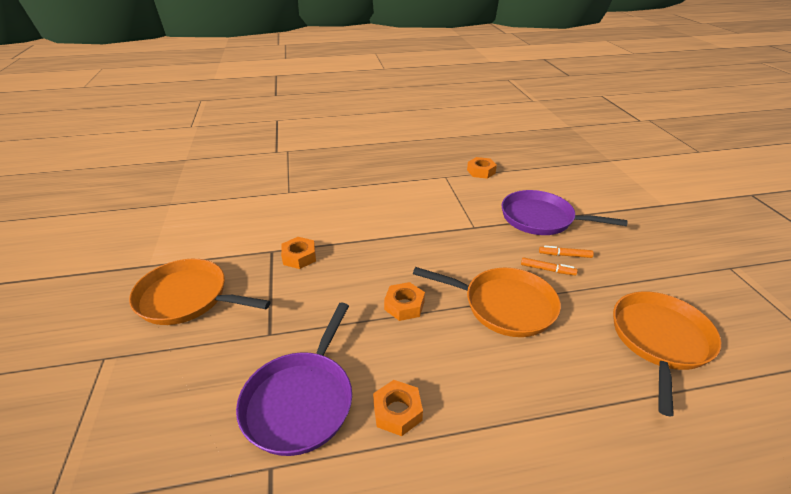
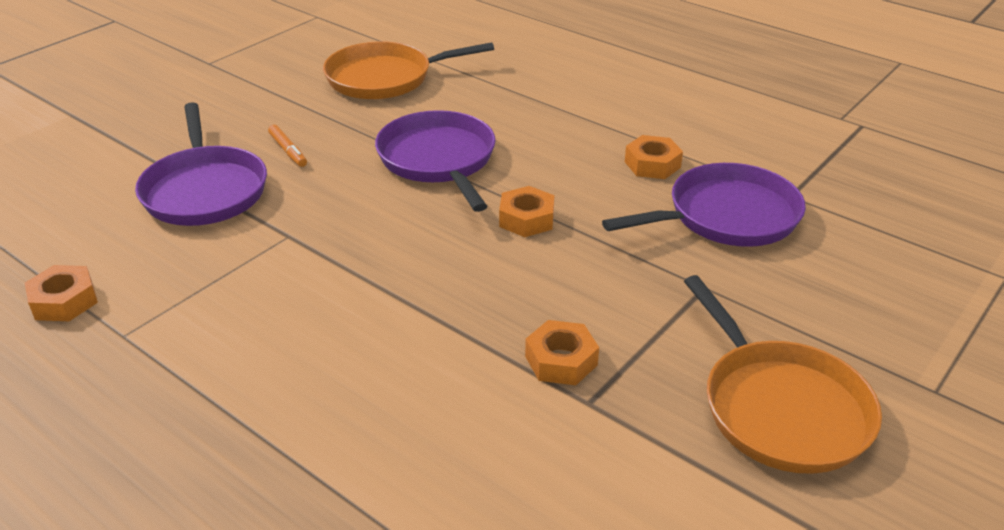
camera: 130 degrees left, 0 degrees up
orange pan [413,267,561,337] -> purple pan [375,110,496,212]
orange marker [521,257,578,275] -> none

